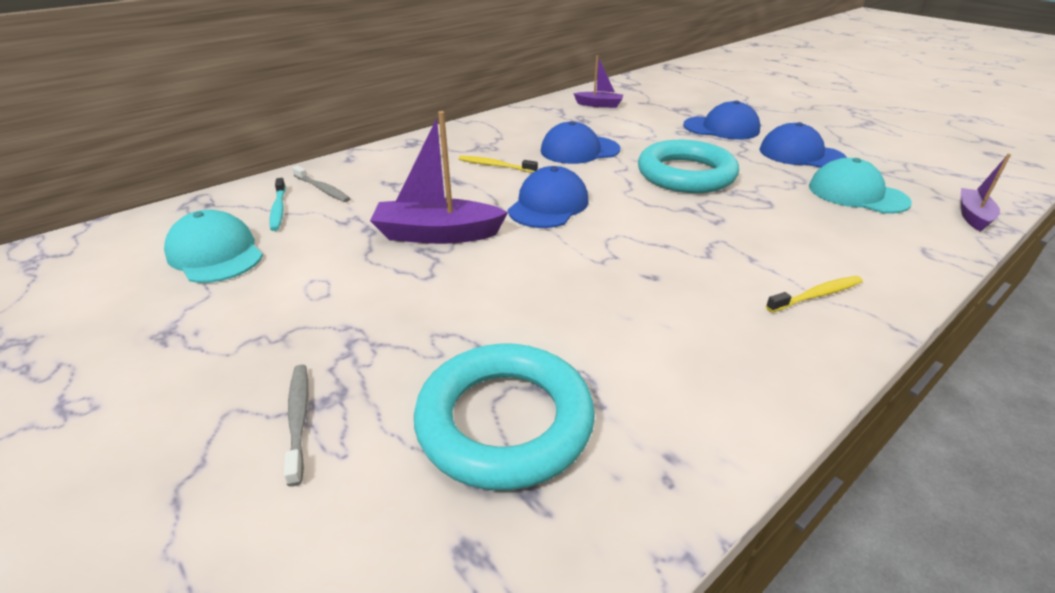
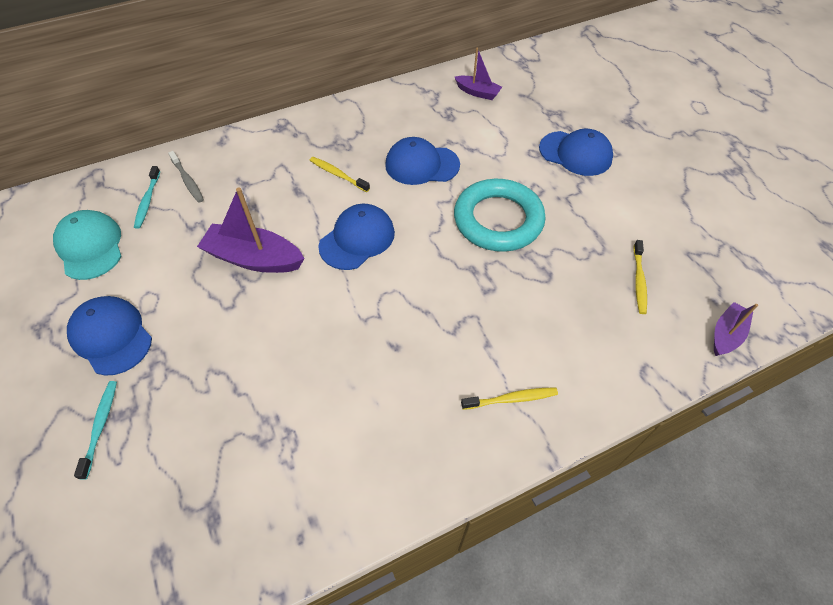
camera: 15 degrees right, 20 degrees up
grey toothbrush [284,364,308,487] -> turquoise toothbrush [74,381,117,480]
turquoise ring [414,344,595,490] -> none
blue cap [759,122,847,168] -> blue cap moved to [67,296,152,376]
turquoise cap [809,158,912,214] -> yellow toothbrush [633,240,647,314]

